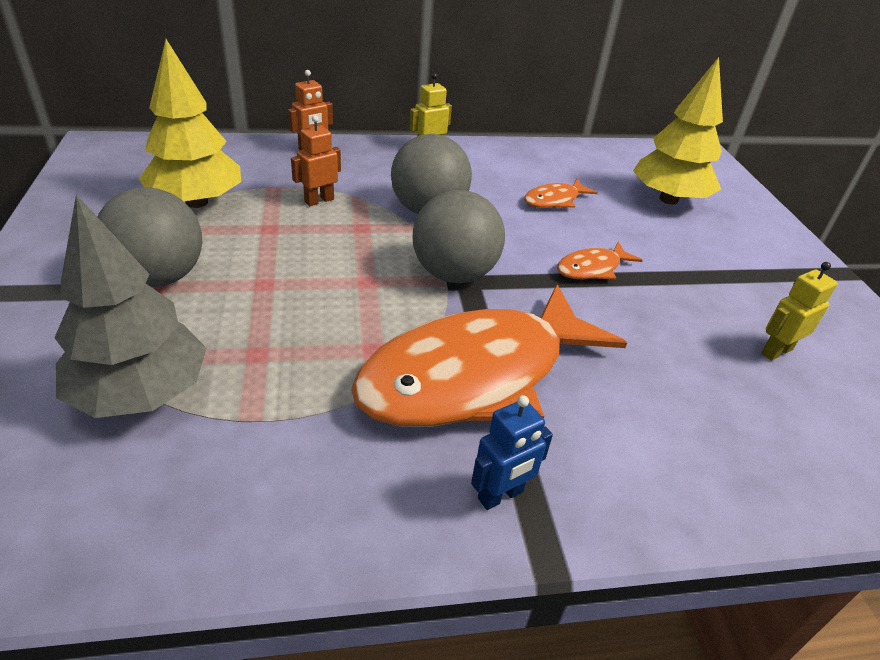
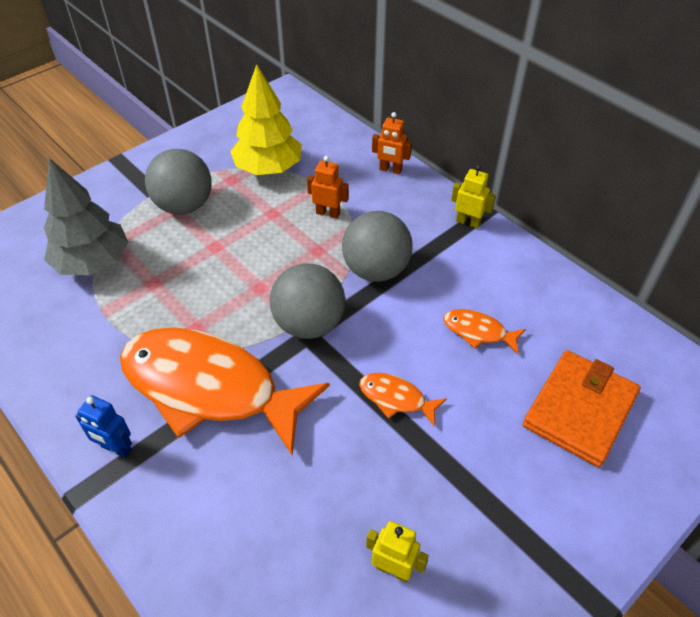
camera: 60 degrees right, 10 degrees up
yellow tree [633,57,723,205] -> orange wallet [523,350,640,467]

